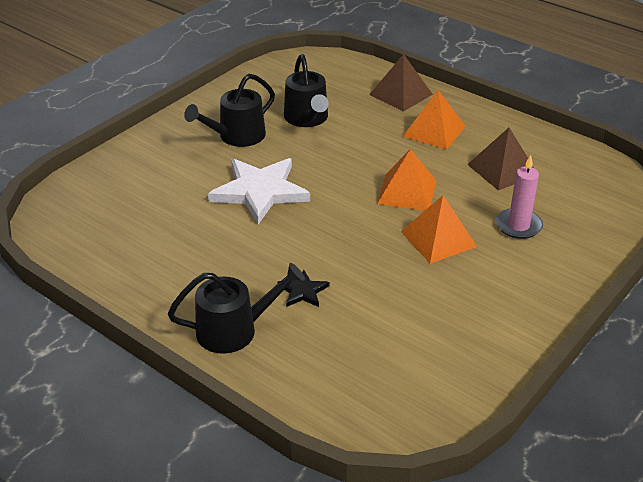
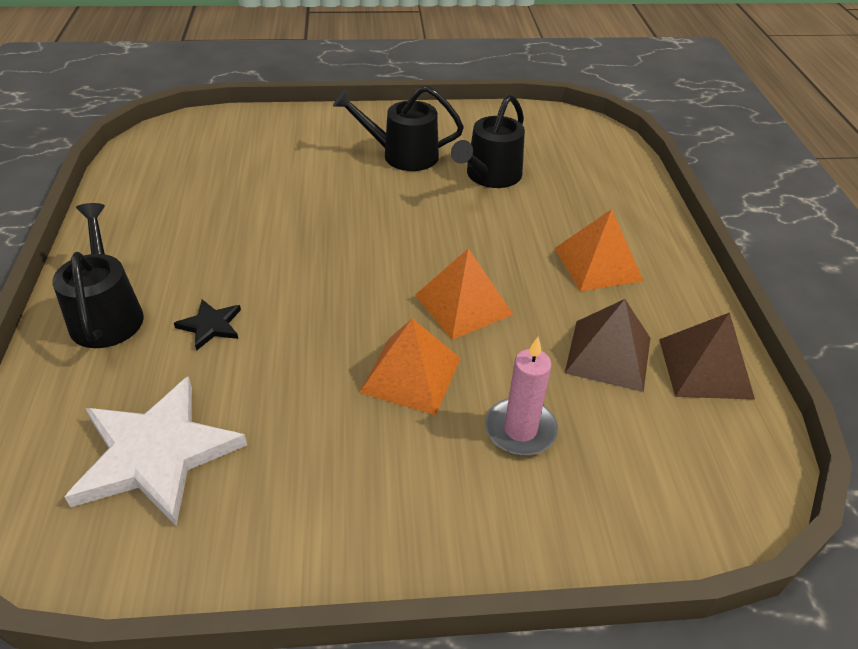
camera: 45 degrees right, 5 degrees up
black watering can [168,263,305,354] -> black watering can turned 135 degrees counterclockwise [52,203,144,348]
white star [208,158,310,224] -> white star moved to [65,376,247,526]
brown pyramid [369,54,433,112] -> brown pyramid moved to [659,312,755,400]

